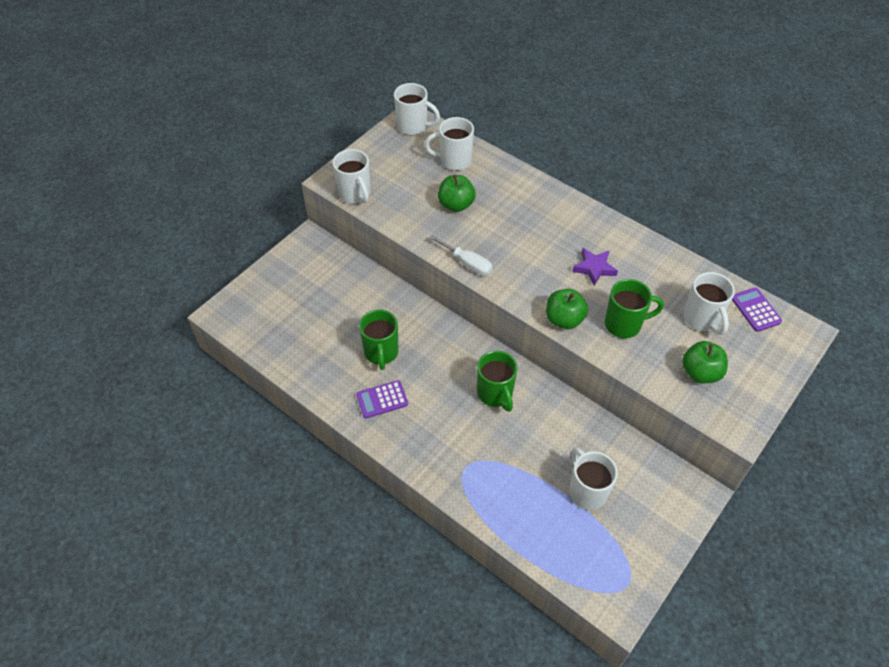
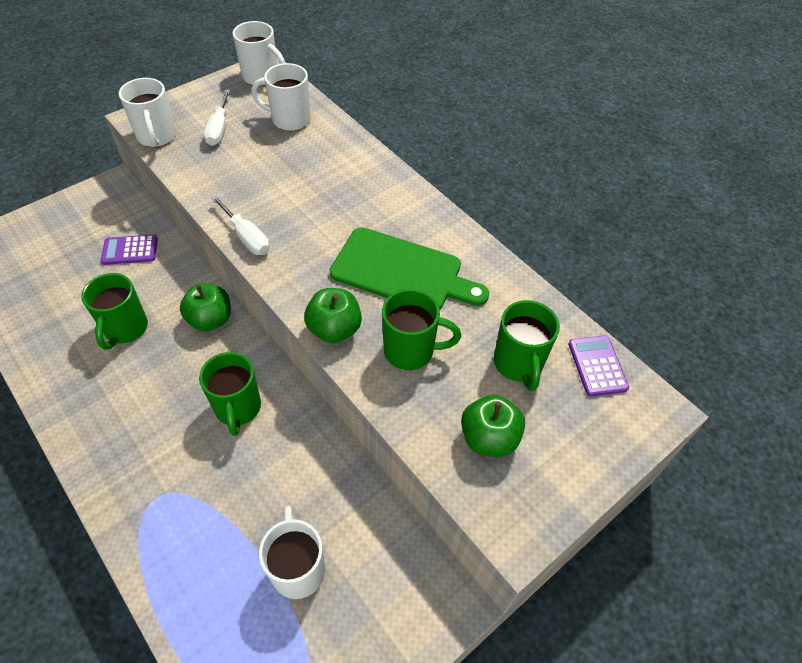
camera: 10 degrees right, 0 degrees up
purple calculator [356,380,408,418] -> purple calculator moved to [101,235,158,265]
green apple [438,175,476,212] -> green apple moved to [180,284,231,331]
purple star [572,248,618,286] -> green cutting board [330,227,489,310]
white mug [683,272,735,335] -> green mug [494,300,560,391]
none -> white screwdriver [203,90,230,146]

